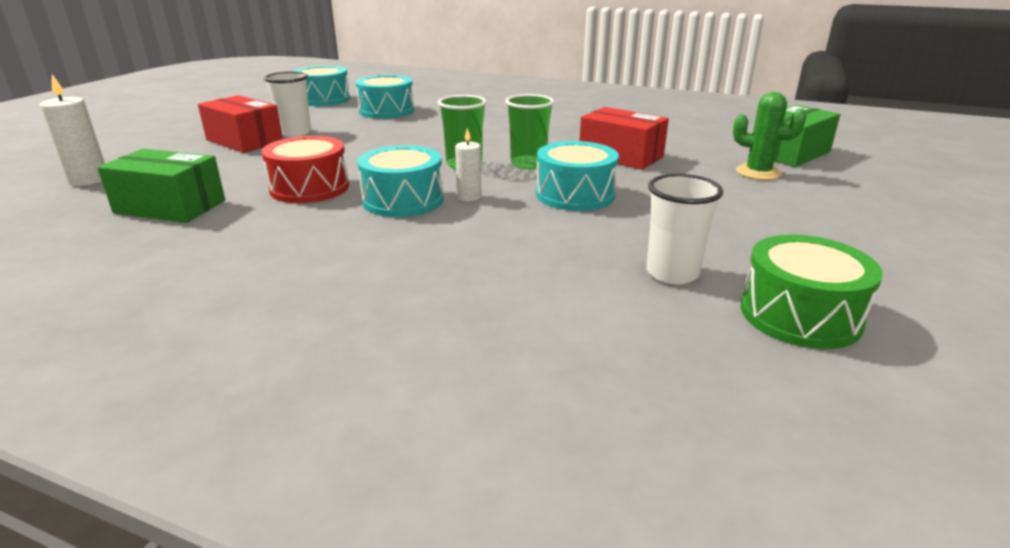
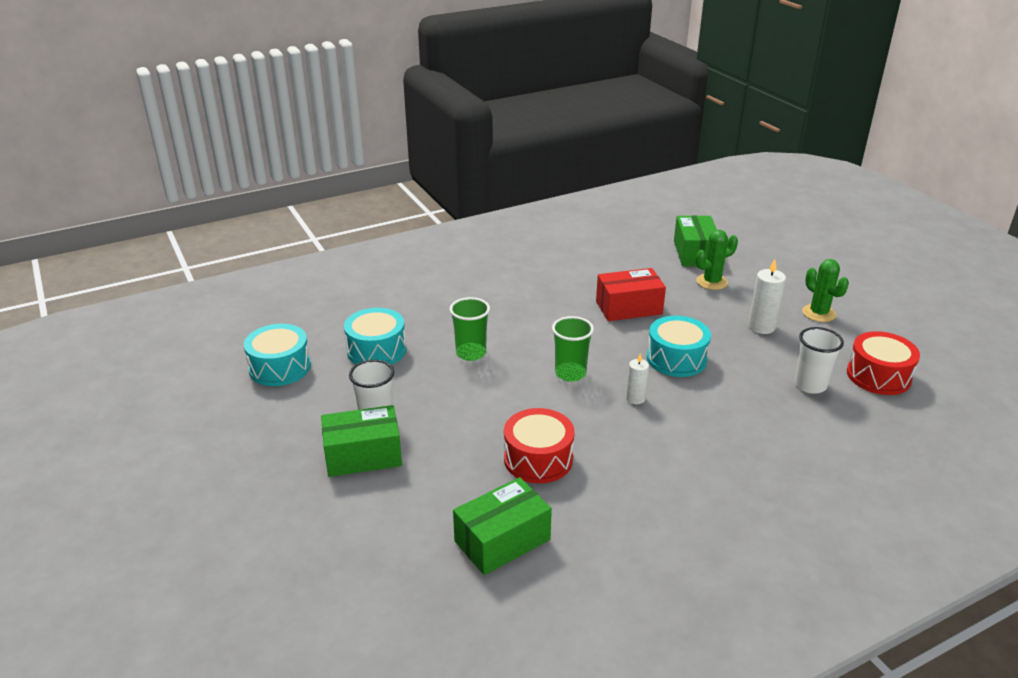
camera: 50 degrees left, 5 degrees up
white candle [40,75,105,186] -> white candle moved to [748,259,786,334]
red box [198,95,283,153] -> green box [321,405,402,477]
turquoise drum [357,145,444,217] -> none
green cup [505,94,554,169] -> green cup moved to [450,297,490,361]
green drum [741,235,883,349] -> red drum [847,331,920,395]
none -> green cactus [802,259,849,322]

